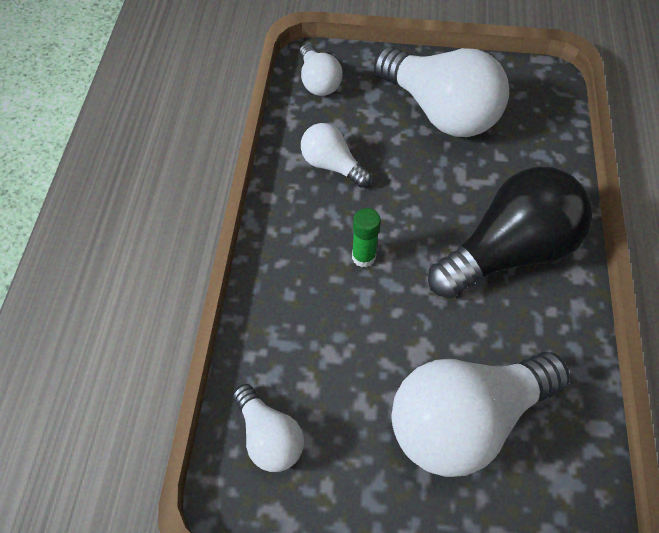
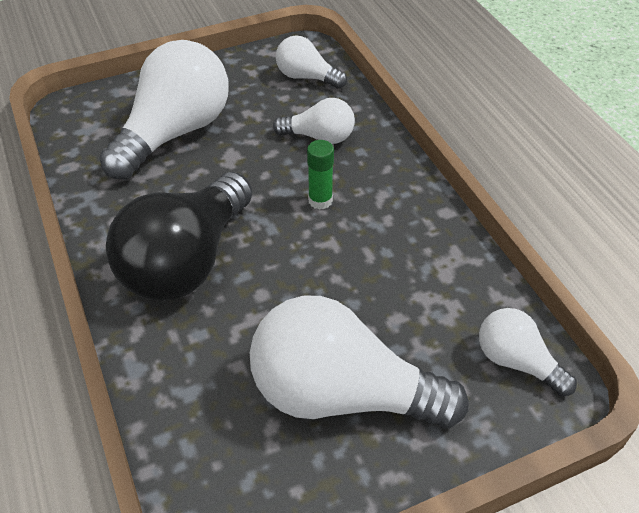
camera: 150 degrees right, 10 degrees down
white light bulb [301,123,372,188] -> white light bulb moved to [273,98,355,144]

